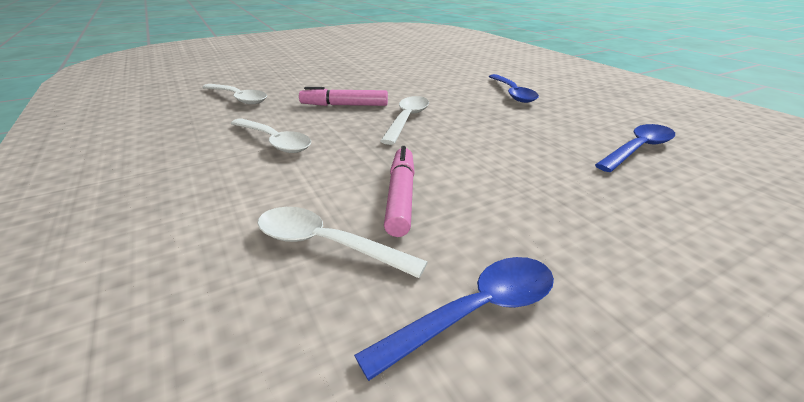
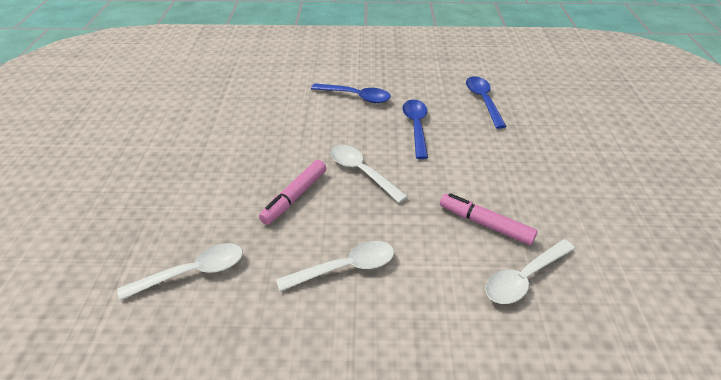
camera: 60 degrees left, 10 degrees up
blue spoon [354,257,554,381] -> blue spoon moved to [402,99,428,159]

